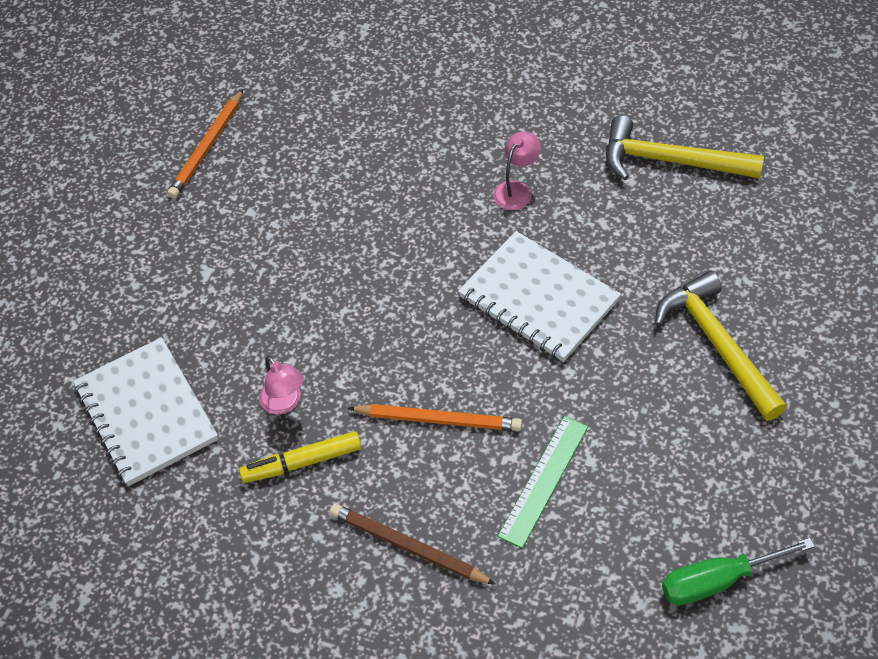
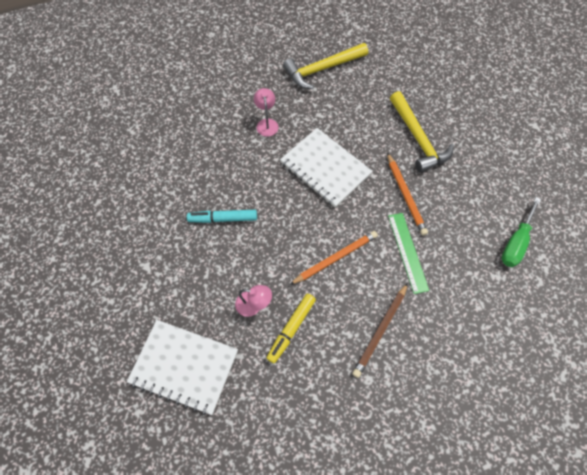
camera: 45 degrees left, 10 degrees up
orange pencil [167,89,243,199] -> orange pencil moved to [387,153,428,236]
brown pencil [330,504,496,585] -> brown pencil turned 45 degrees counterclockwise [352,283,408,378]
white notebook [458,231,621,362] -> white notebook turned 45 degrees clockwise [280,128,373,208]
yellow hammer [655,271,787,421] -> yellow hammer turned 135 degrees counterclockwise [390,91,454,172]
none -> turquoise marker [187,210,257,223]

